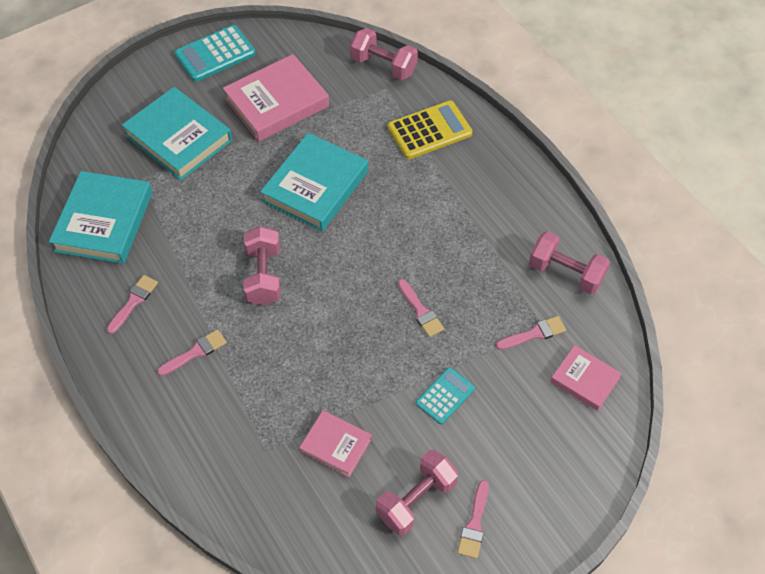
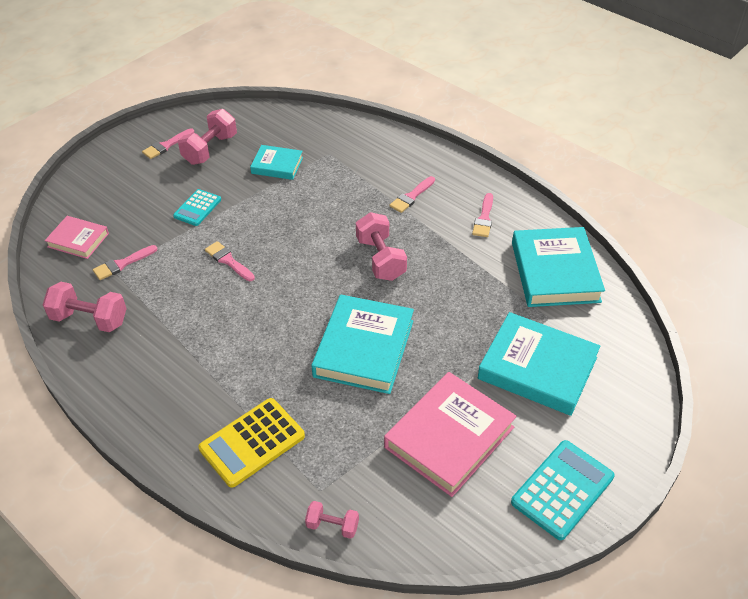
camera: 165 degrees right, 10 degrees down
pink book [299,410,372,477] -> turquoise book [250,145,303,180]
pink dumbbell [350,28,418,80] -> pink dumbbell [305,501,359,539], size x0.57
pink brush [457,480,489,559] -> pink brush turned 135 degrees counterclockwise [142,128,194,159]

